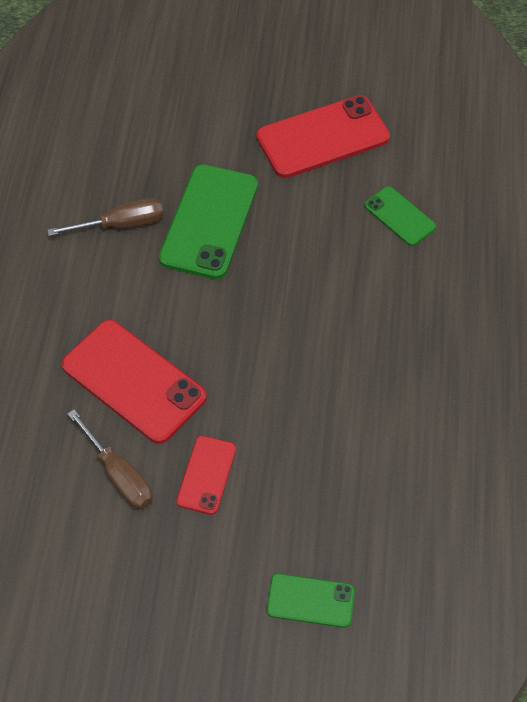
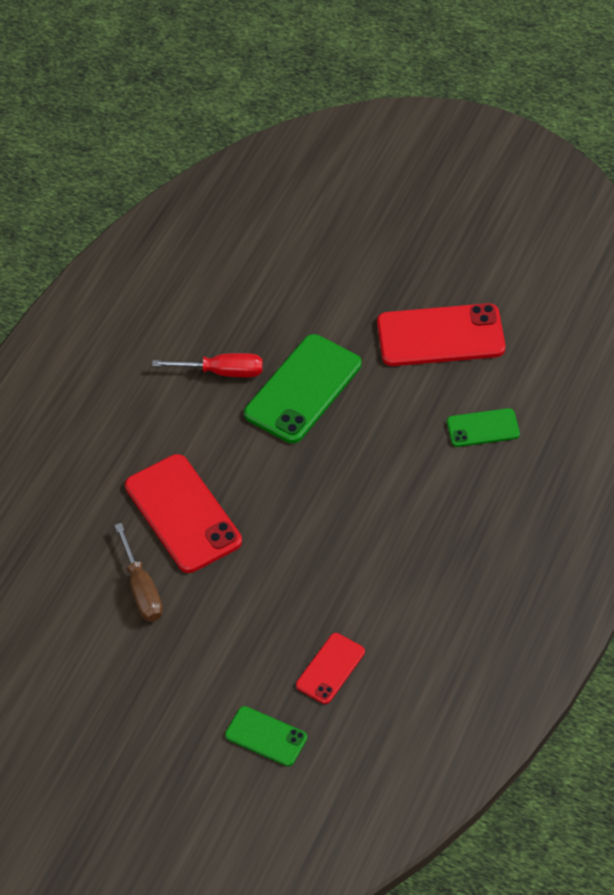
camera: 20 degrees right, 5 degrees down
brown screwdriver [47,198,163,236] -> red screwdriver [152,353,263,377]
red phone [176,436,236,515] -> red phone moved to [296,633,365,704]
green phone [364,186,436,246] -> green phone turned 75 degrees counterclockwise [447,408,520,447]

